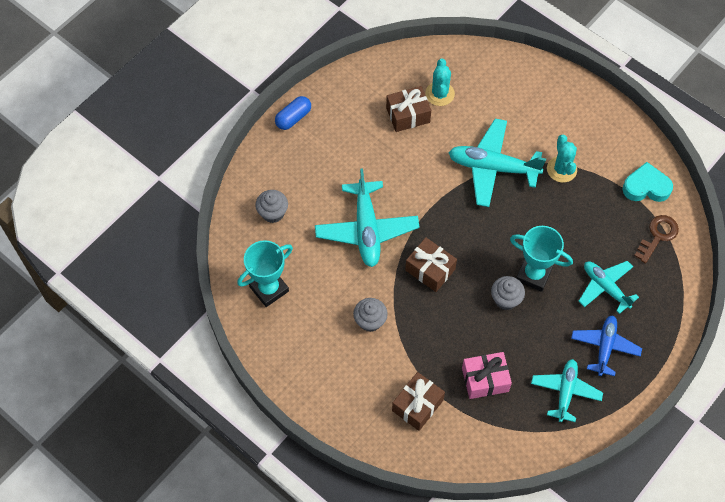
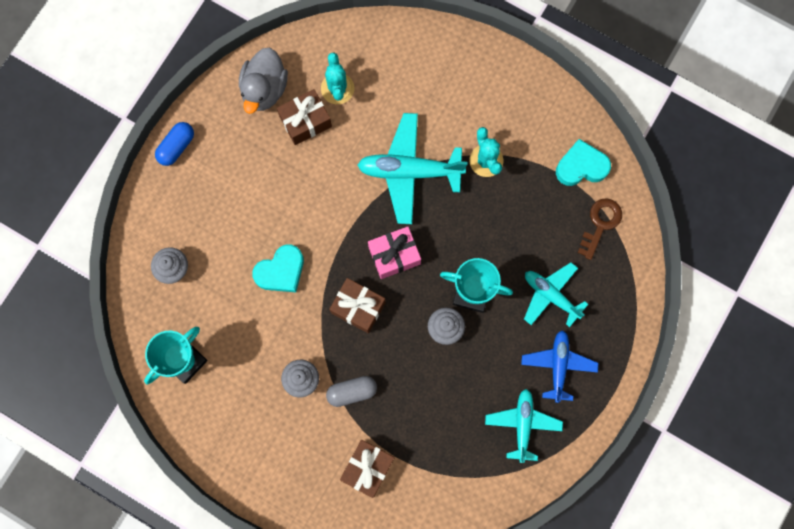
camera: 10 degrees left, 15 degrees up
turquoise plane [315,168,419,267] -> turquoise heart [252,245,304,292]
pink gift [462,352,512,399] -> pink gift moved to [368,226,421,279]
none -> grey duck [239,47,288,114]
none -> grey capsule [326,376,377,407]

